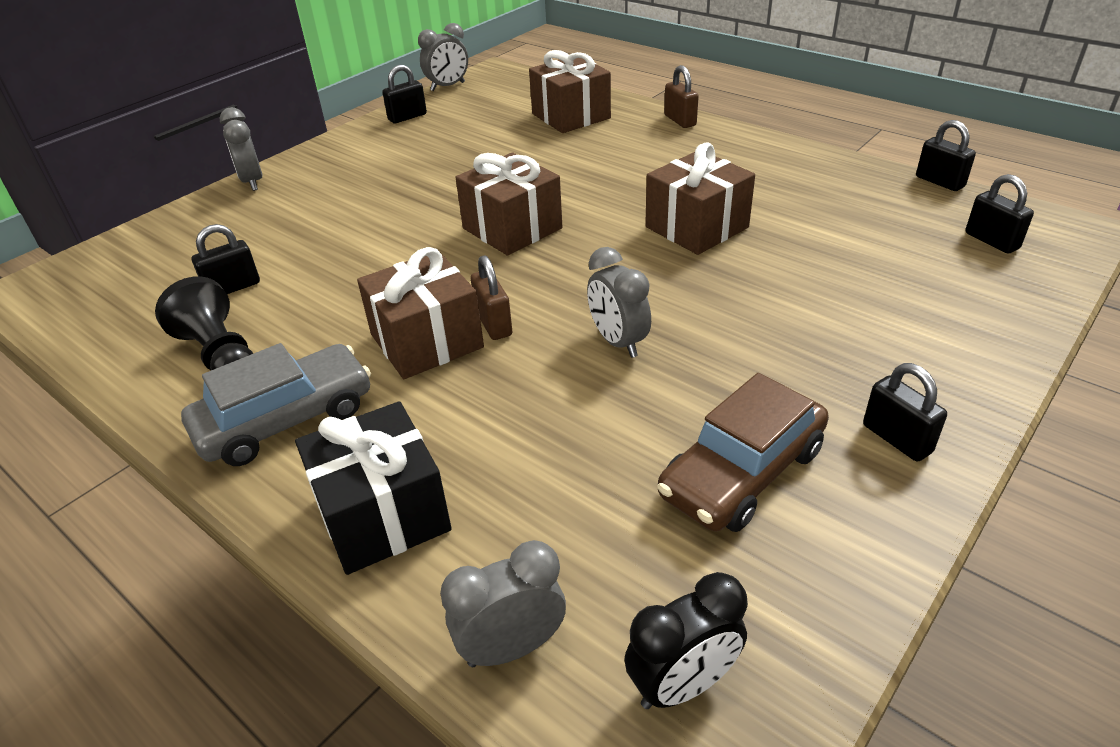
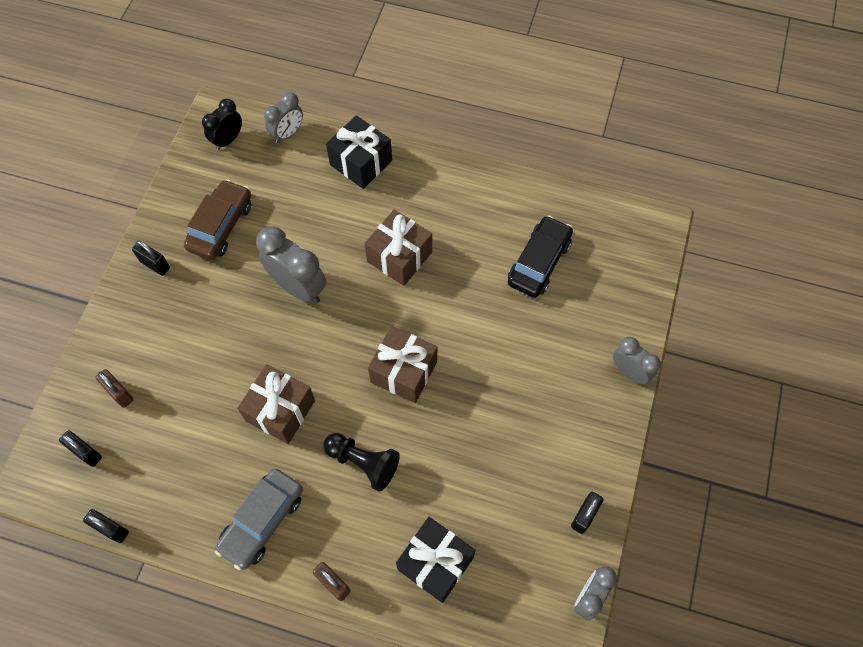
camera: 155 degrees right, 25 degrees up
black pawn [155,276,254,370] -> black pawn moved to [323,433,400,492]
grey car [181,343,371,466] -> grey car moved to [215,468,303,570]
black padlock [192,224,260,294] -> black car [508,216,573,298]
brown padlock [471,255,512,340] -> brown padlock moved to [95,369,134,408]
brown gift [529,50,611,133] -> black gift [396,517,476,603]
grey clock [587,247,651,358] -> grey clock [256,226,326,304], size x1.61

